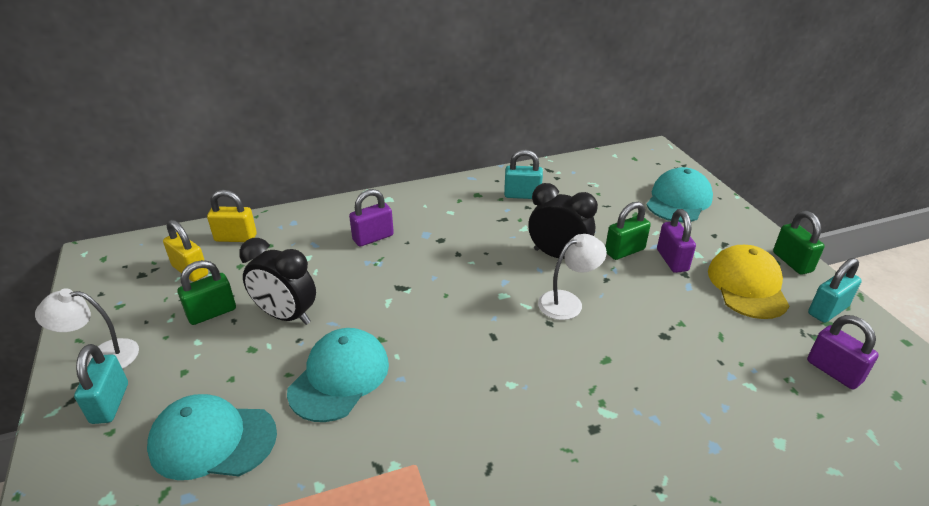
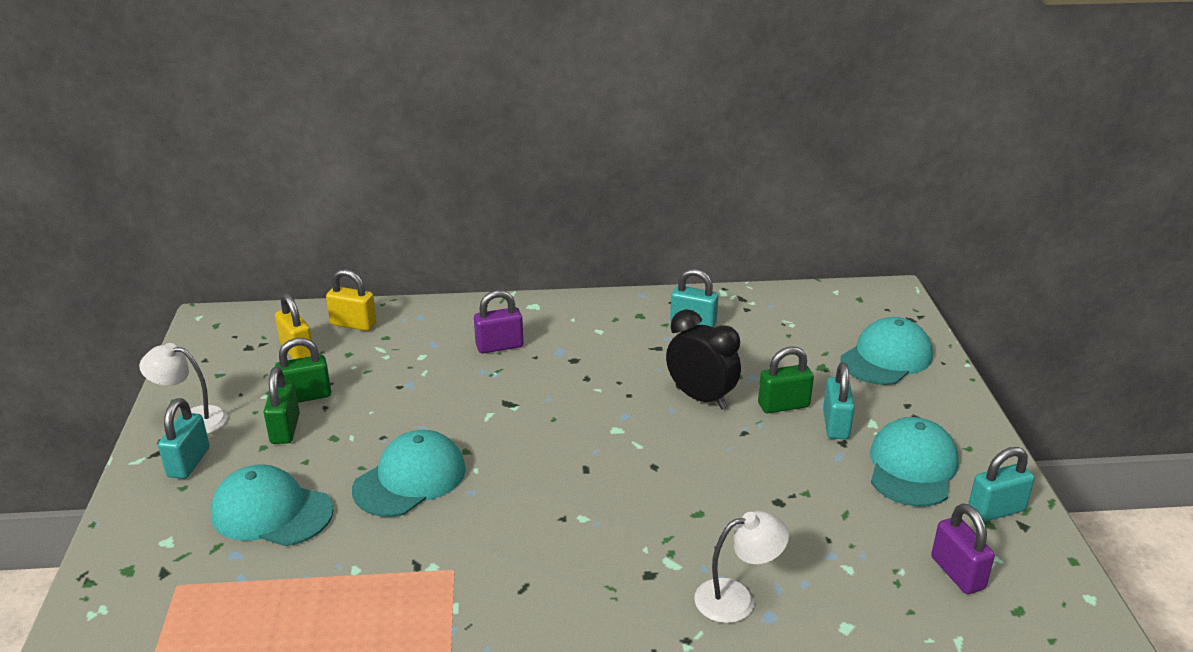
camera: 15 degrees right, 5 degrees down
black clock [239,238,316,325] -> none
white lamp [538,234,607,320] -> white lamp moved to [694,511,789,623]
purple padlock [657,209,696,273] -> turquoise padlock [823,362,855,439]
yellow cap [708,245,789,319] -> turquoise cap [870,417,959,507]
green padlock [773,211,825,275] -> green padlock moved to [264,367,300,444]

